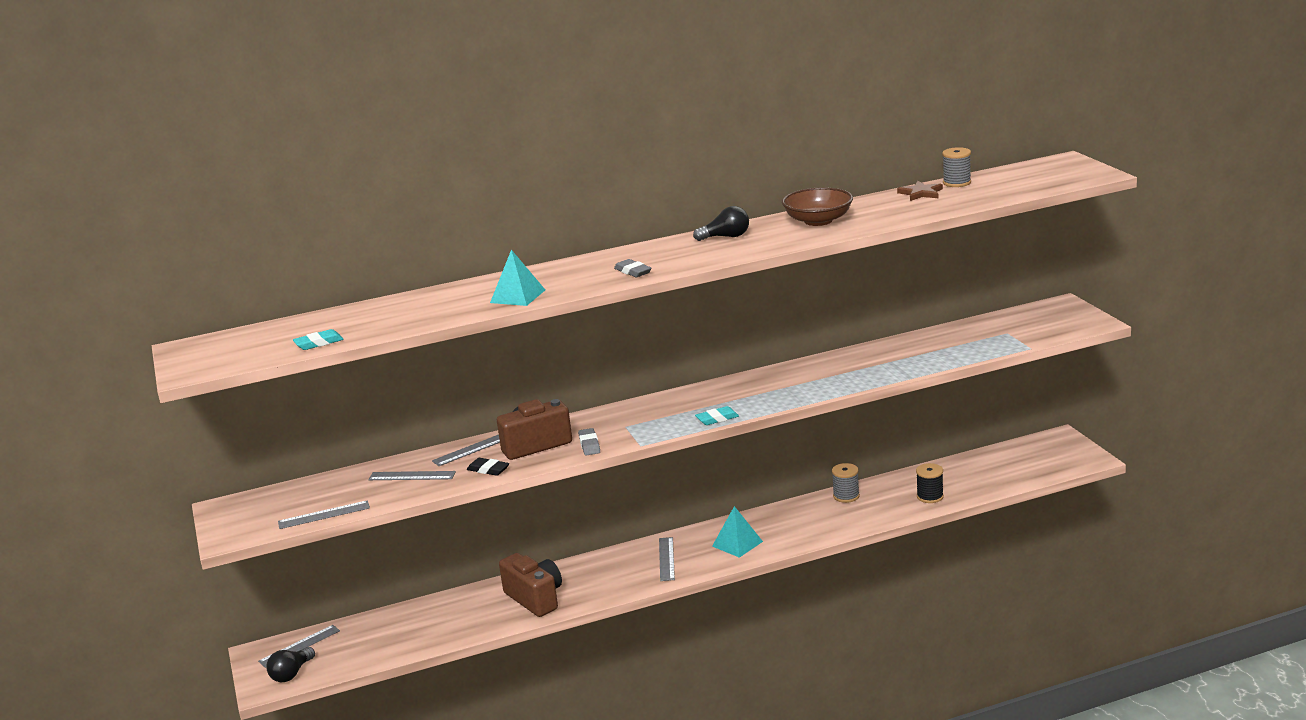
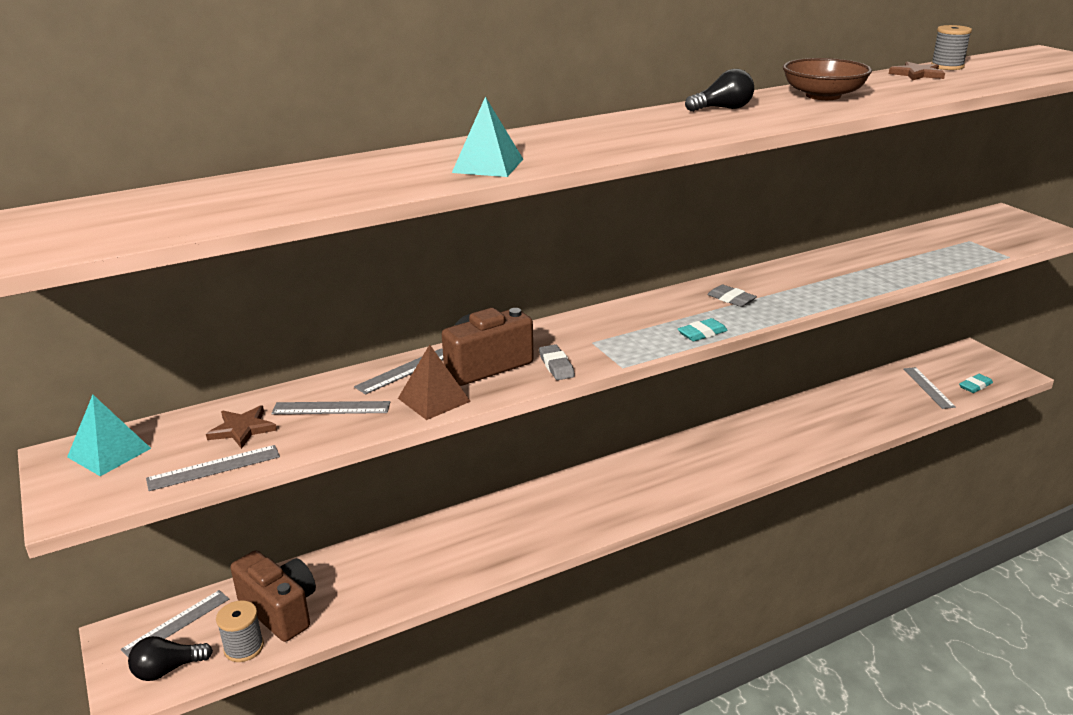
camera: 10 degrees left, 5 degrees up
black light bulb [266,647,315,682] -> black light bulb turned 45 degrees clockwise [128,636,213,681]
turquoise eraser [293,329,344,350] -> turquoise eraser moved to [959,374,993,393]
black eraser [467,458,510,476] -> brown pyramid [398,344,471,420]
brown camera [499,553,562,617] -> brown camera moved to [230,550,316,642]
grey eraser [614,259,651,277] -> grey eraser moved to [707,285,757,307]
grey ruler [659,537,675,581] -> grey ruler moved to [903,367,956,409]
turquoise pyramid [712,506,763,558] -> turquoise pyramid moved to [67,395,151,476]
grey spool [832,463,860,503] -> grey spool moved to [216,600,264,662]
black spool [916,463,944,503] -> none
none -> brown star [206,405,277,449]

